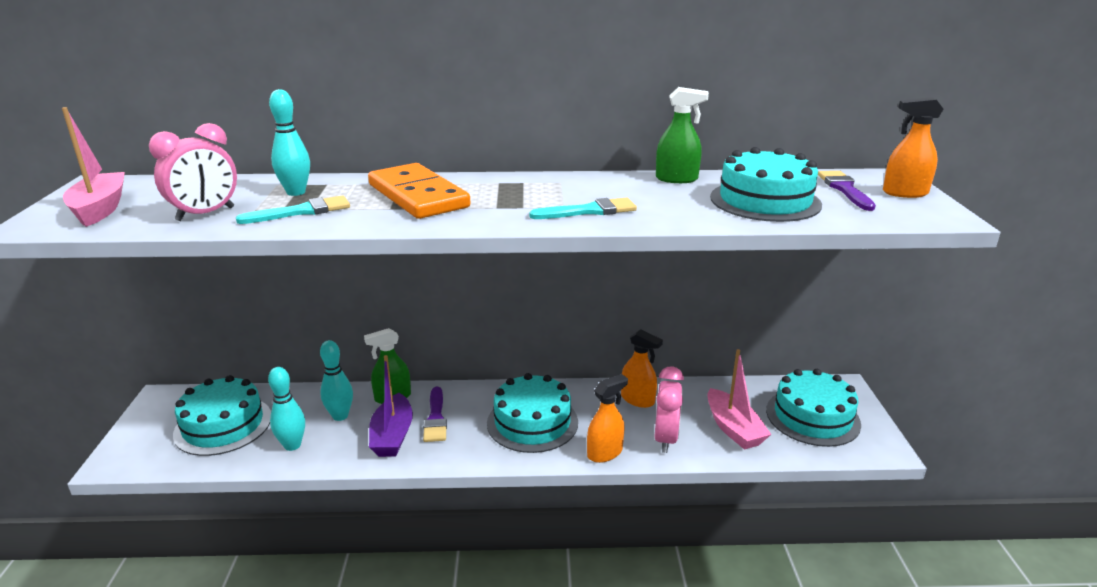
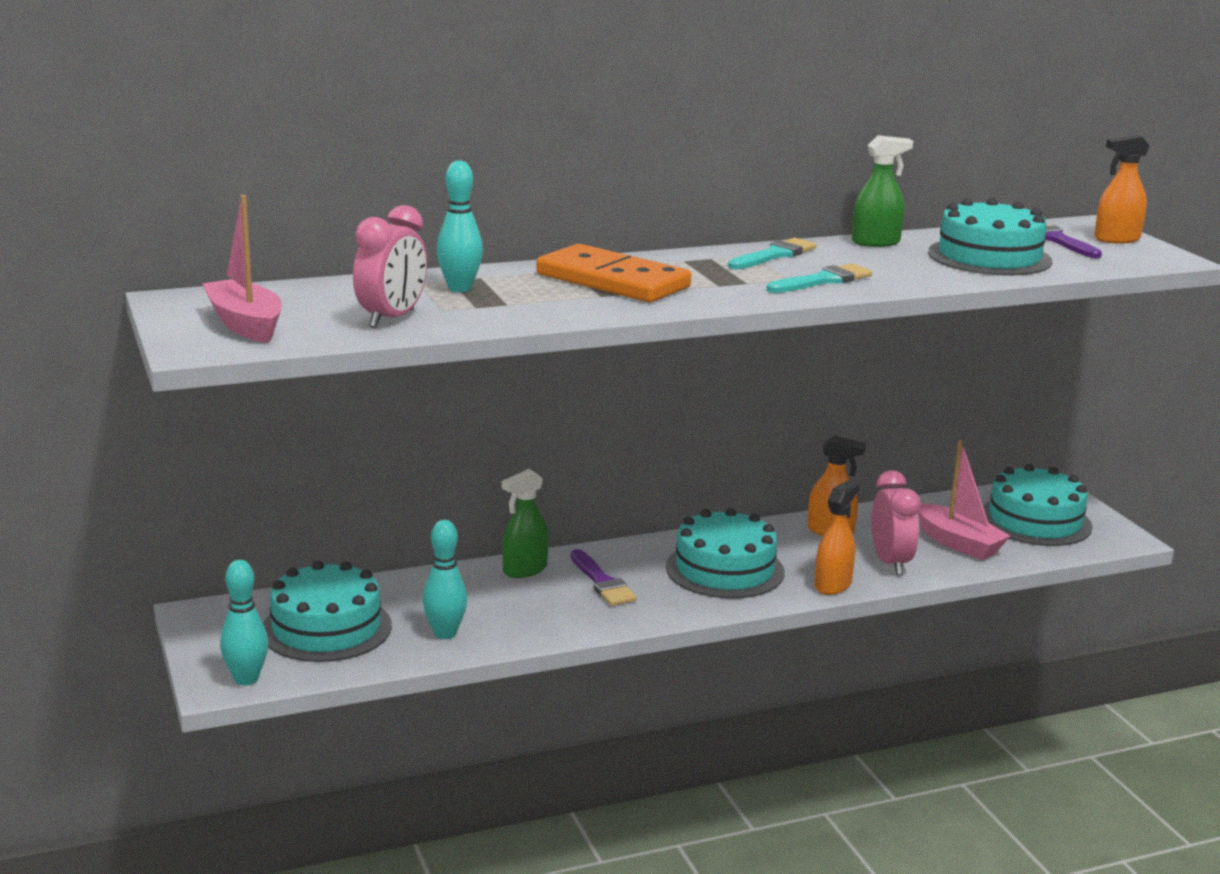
camera: 20 degrees left, 5 degrees down
turquoise brush [236,195,350,224] -> turquoise brush moved to [728,238,816,269]
turquoise bowling pin [320,340,353,421] -> turquoise bowling pin moved to [220,560,268,686]
purple boat [369,355,413,457] -> none

